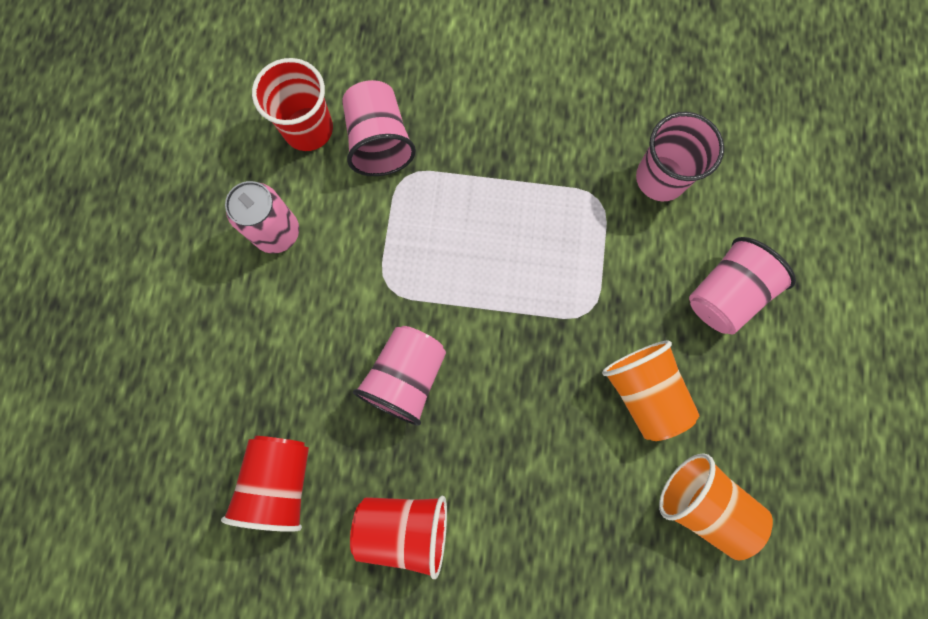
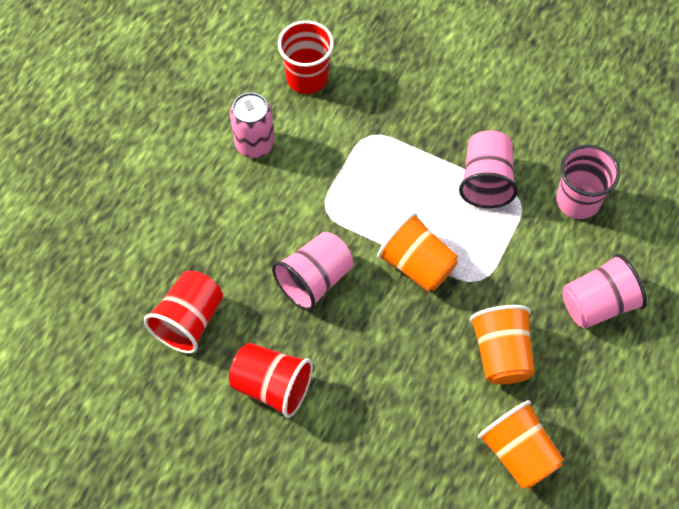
camera: 20 degrees right, 15 degrees down
pink cup [343,80,416,176] -> pink cup moved to [459,130,518,208]
none -> orange cup [377,212,458,292]

